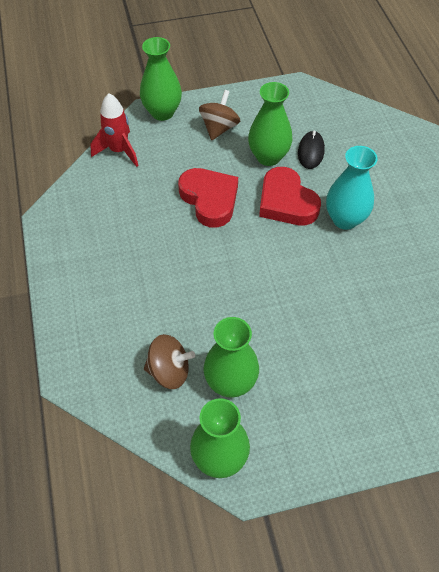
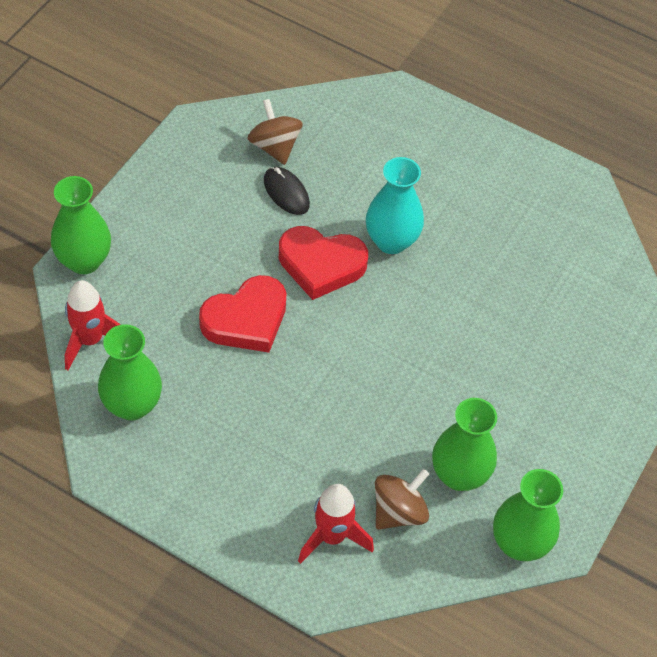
camera: 50 degrees left, 0 degrees up
red heart [178,168,238,228] -> red heart turned 135 degrees clockwise [199,275,287,353]
brown spinning top [199,90,240,140] -> brown spinning top moved to [247,99,303,165]
green vase [248,82,293,166] -> green vase moved to [98,324,162,420]
none -> red rocket [298,484,374,564]

